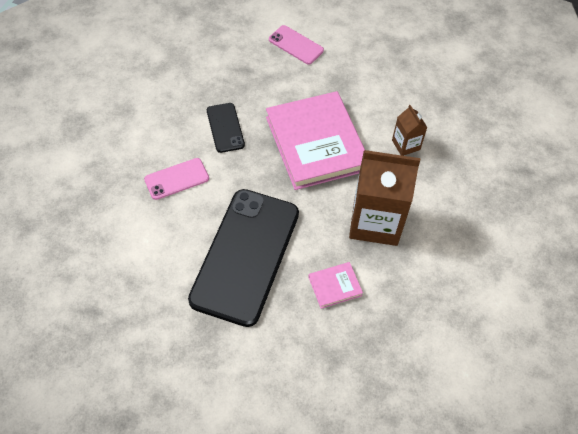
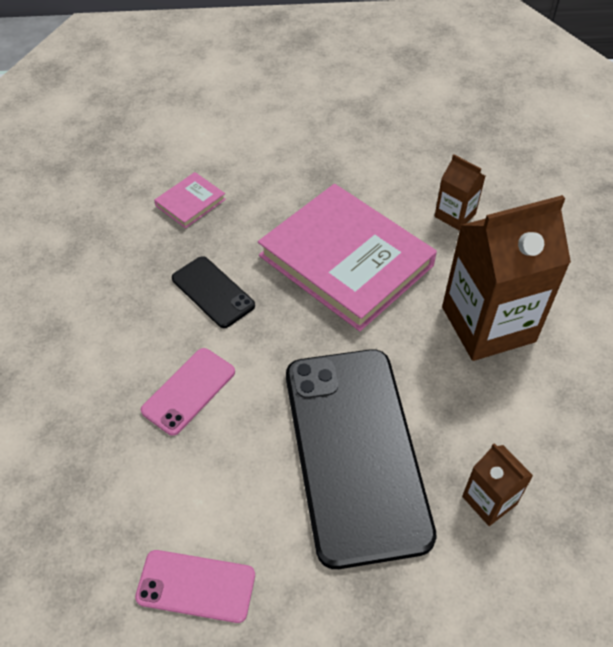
camera: 25 degrees left, 5 degrees down
pink phone [269,25,324,64] -> pink phone moved to [135,550,255,623]
pink book [308,262,363,309] -> pink book moved to [154,172,226,228]
none -> brown carton [462,443,533,526]

